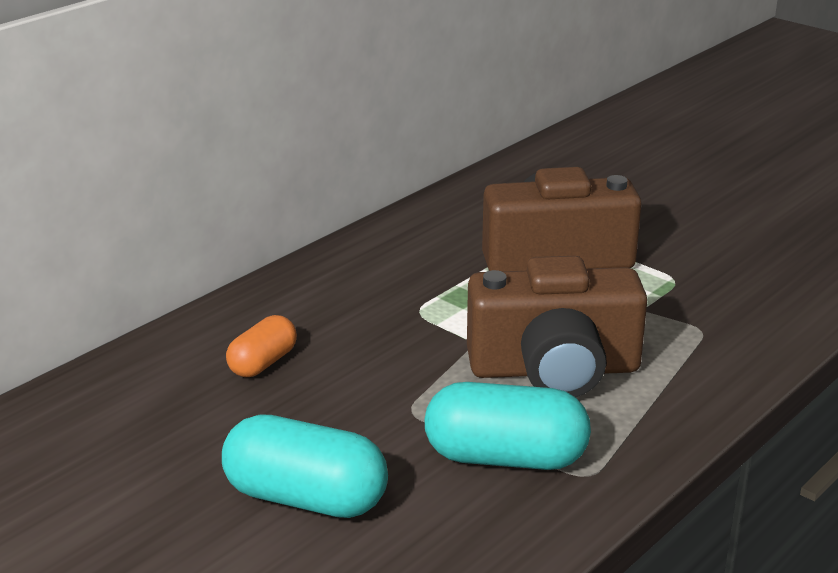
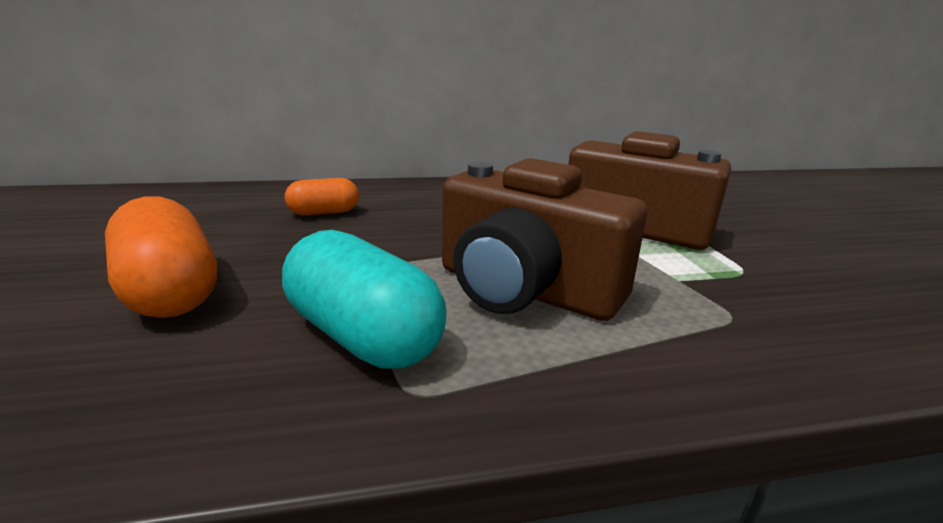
camera: 35 degrees right, 5 degrees down
turquoise capsule [222,414,388,518] -> orange capsule [105,196,217,318]

